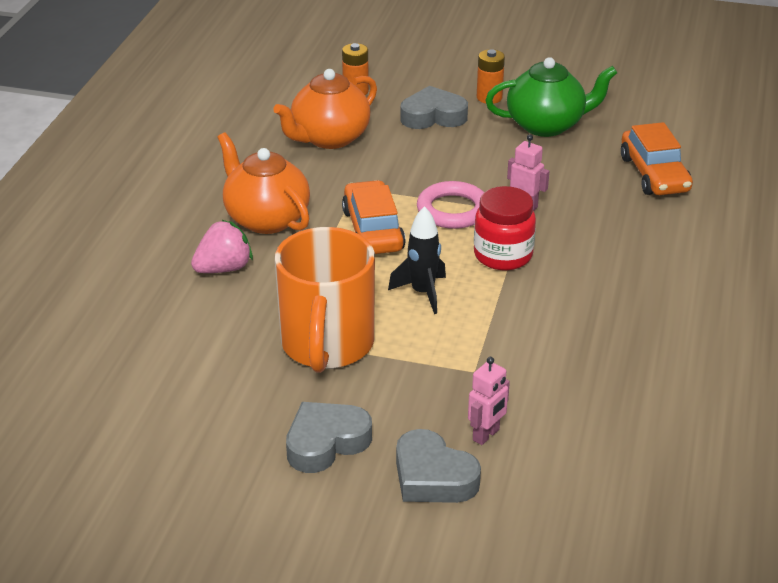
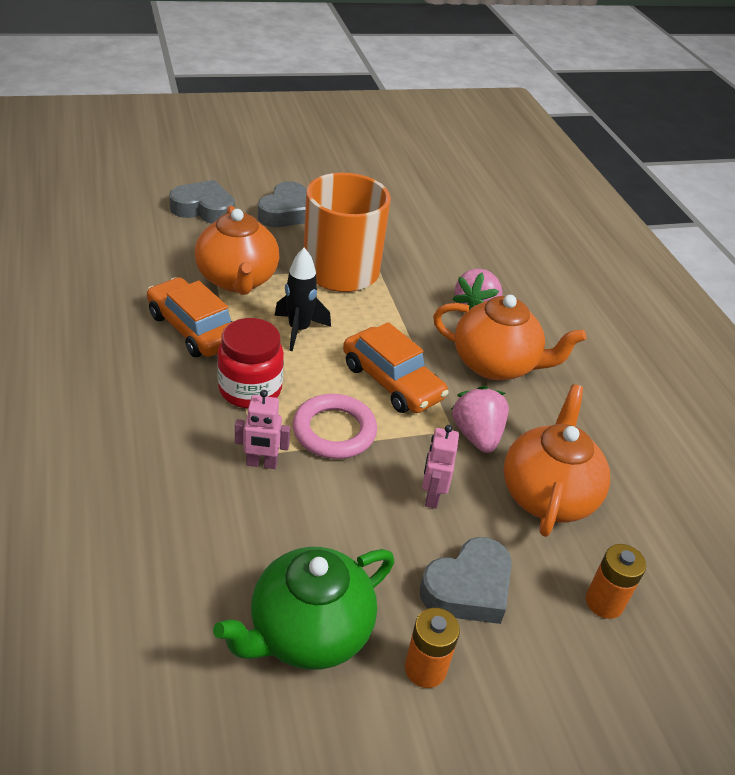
camera: 145 degrees right, 5 degrees up
pink robot [468,357,510,445] -> pink robot moved to [422,425,459,509]
orange car [621,122,693,195] -> orange car moved to [147,277,232,357]
none -> orange teapot [195,206,279,295]
none -> pink strawberry [451,386,509,453]

